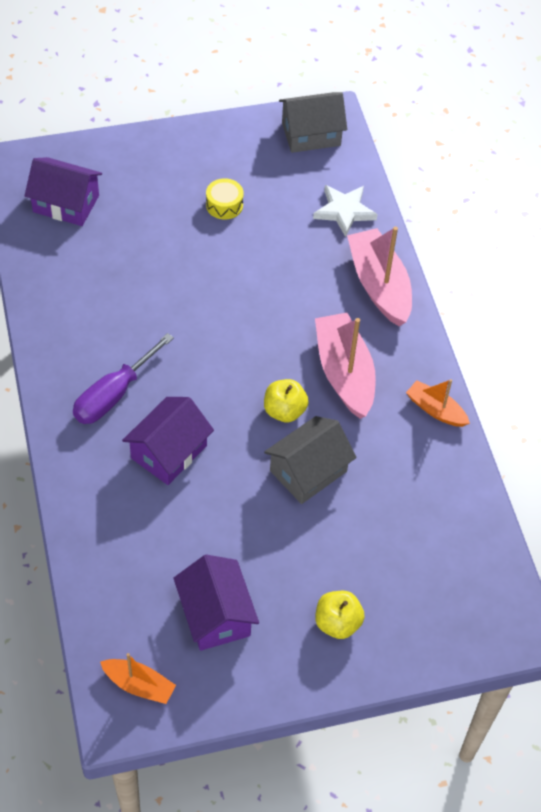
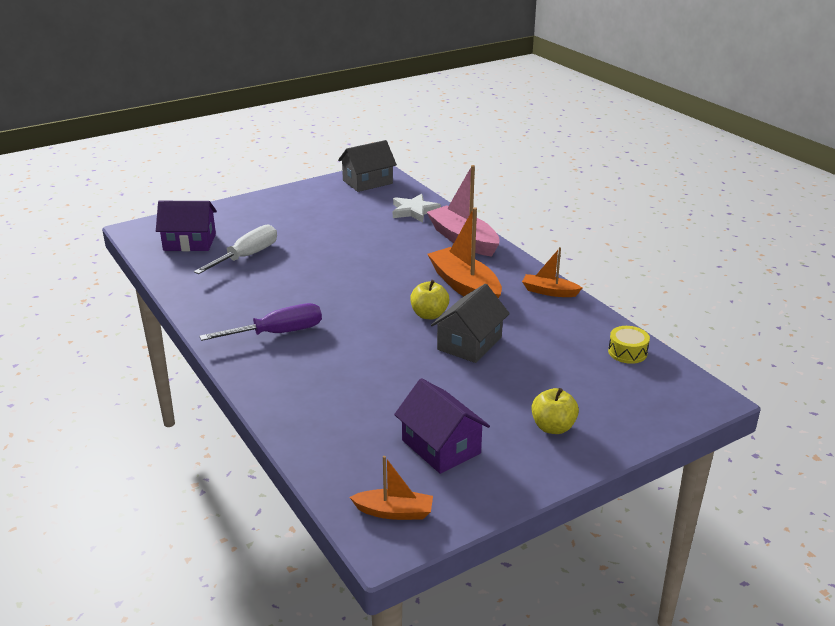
camera: 15 degrees left, 25 degrees down
purple screwdriver [73,333,174,424] -> purple screwdriver turned 135 degrees counterclockwise [199,303,322,341]
purple house [122,397,214,485] -> none
yellow drum [206,178,243,220] -> yellow drum moved to [608,326,650,364]
pink boat [315,313,376,419] -> orange boat [427,207,502,299]
none -> white screwdriver [194,224,277,274]

